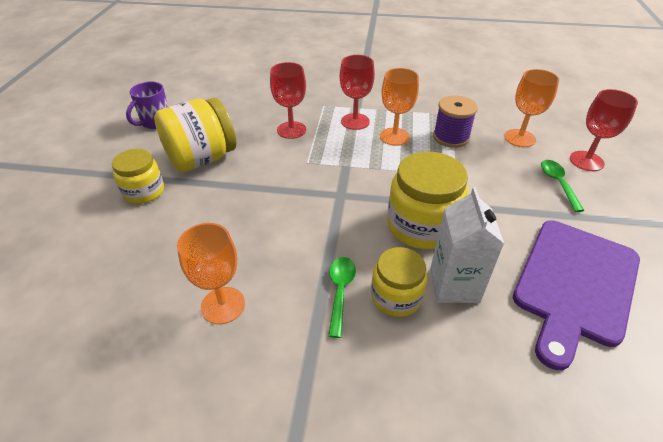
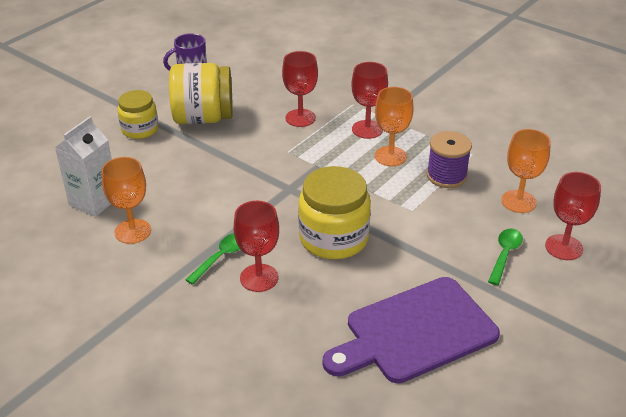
camera: 30 degrees right, 5 degrees down
yellow jar [371,247,427,317] -> red goblet [233,201,279,292]
white carton [430,187,504,303] -> white carton moved to [55,116,112,217]

